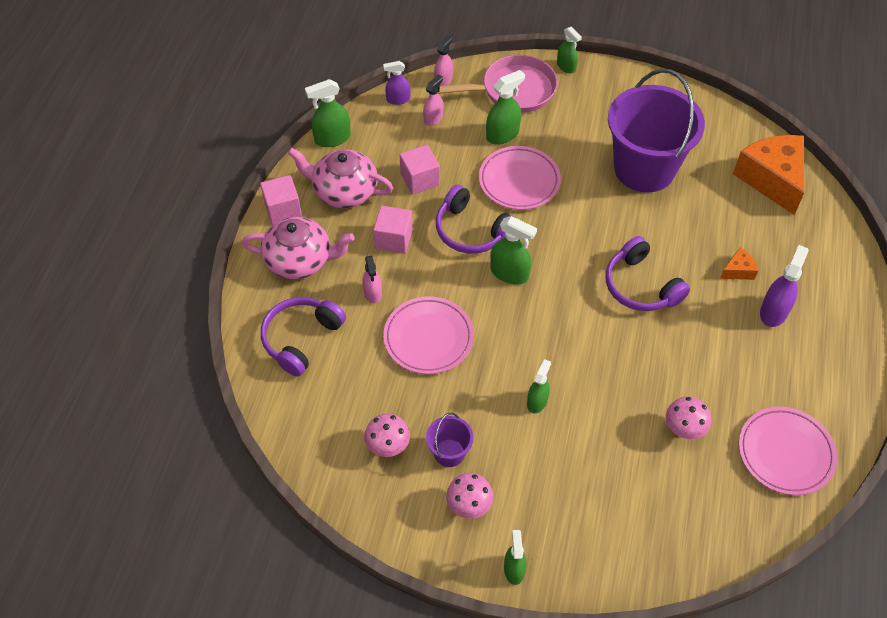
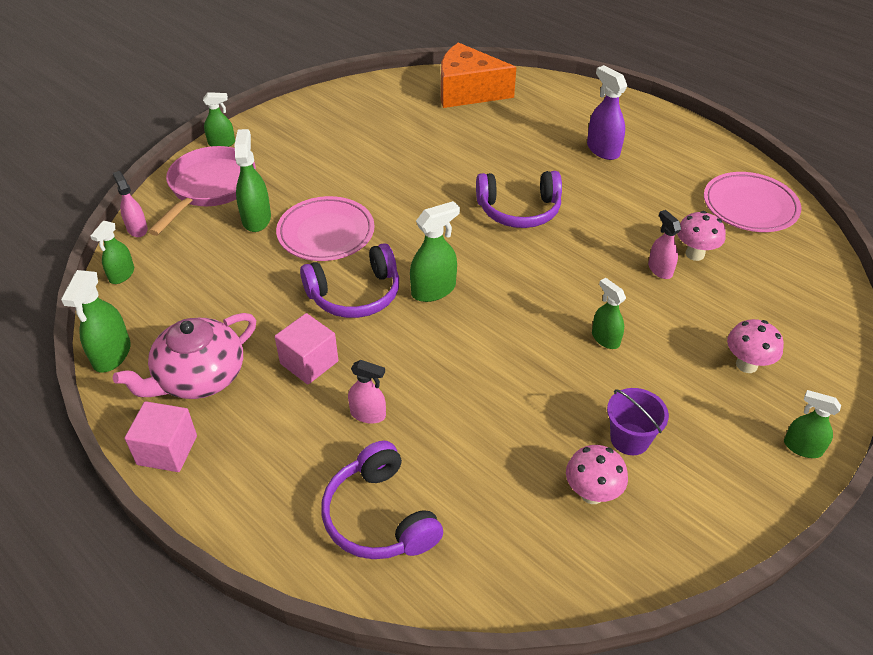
camera: 60 degrees left, 10 degrees down
pink teapot [242,217,355,279] -> none
purple spray bottle [383,61,411,105] -> green spray bottle [90,221,134,284]
pink plate [383,296,474,374] -> none
pink cube [400,145,440,194] -> none
pink spray bottle [423,74,443,126] -> pink spray bottle moved to [648,210,681,279]
pink mushroom [446,473,493,519] -> pink mushroom moved to [727,319,784,373]
purple bucket [608,69,705,193] -> none
orange cheese [720,247,758,280] -> none

